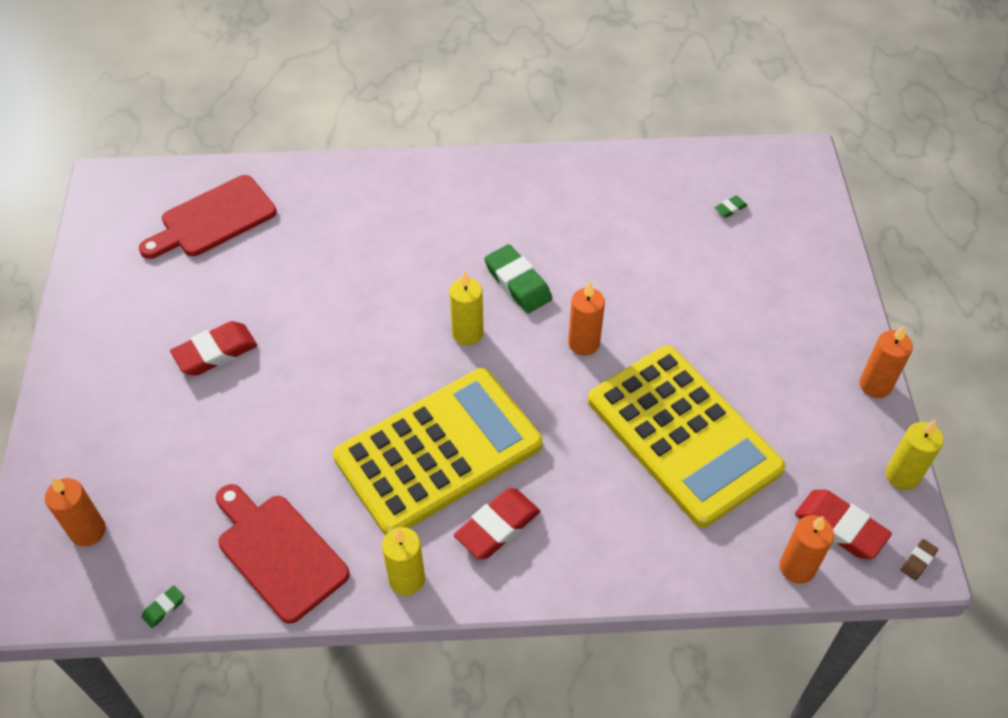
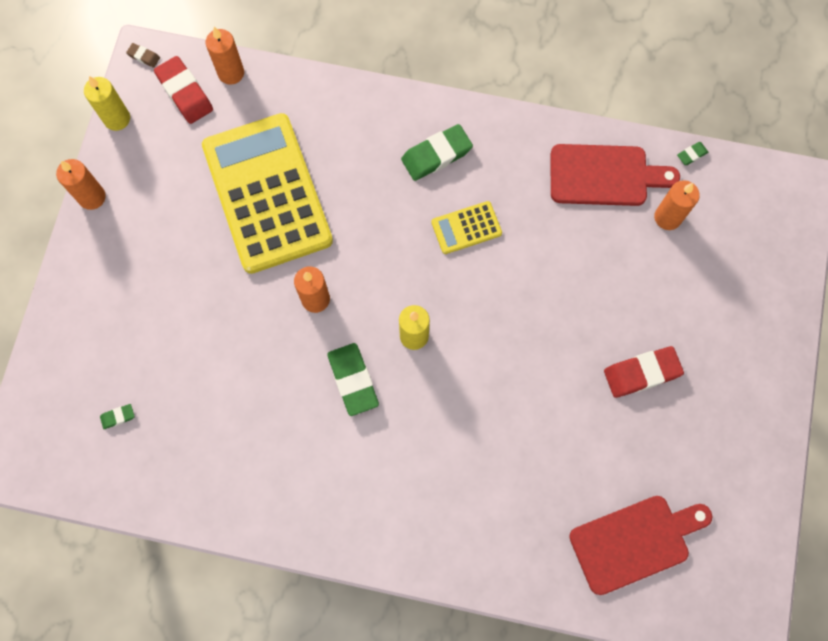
camera: 165 degrees left, 20 degrees up
orange candle [45,477,106,547] -> orange candle moved to [654,180,700,230]
red cutting board [216,484,350,624] -> red cutting board turned 60 degrees counterclockwise [551,144,680,206]
yellow calculator [333,368,543,536] -> yellow calculator [431,201,502,254], size x0.42
yellow candle [382,527,425,596] -> none
red eraser [454,488,540,559] -> green eraser [401,124,473,181]
brown eraser [901,539,938,581] -> brown eraser turned 60 degrees clockwise [126,43,160,68]

